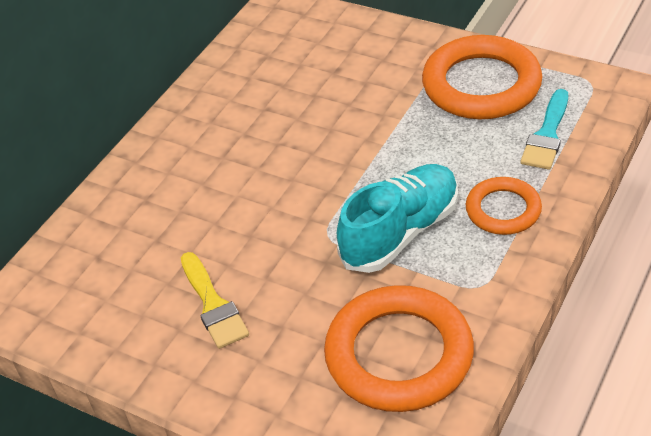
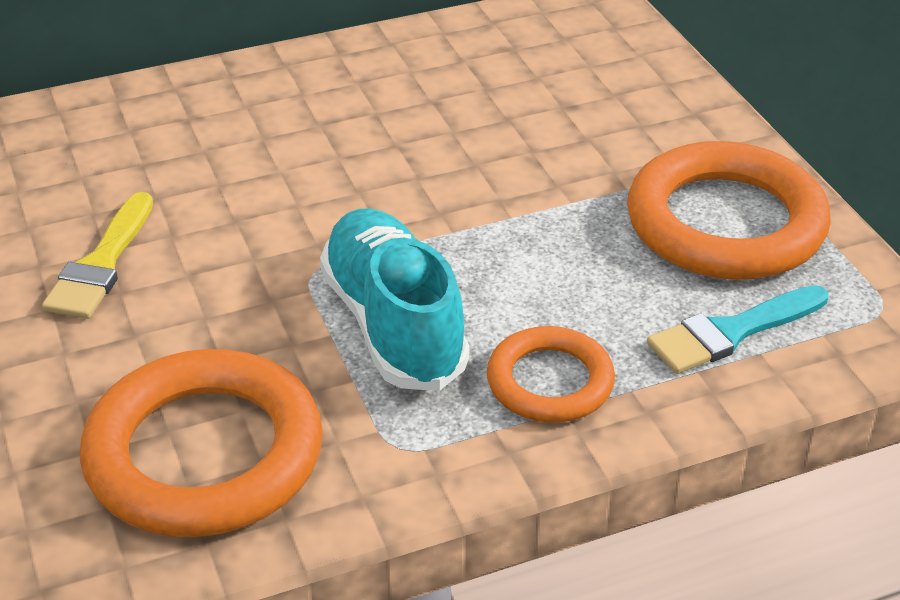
camera: 35 degrees right, 5 degrees down
turquoise shoe [337,164,458,273] -> turquoise shoe turned 105 degrees counterclockwise [320,208,469,391]

